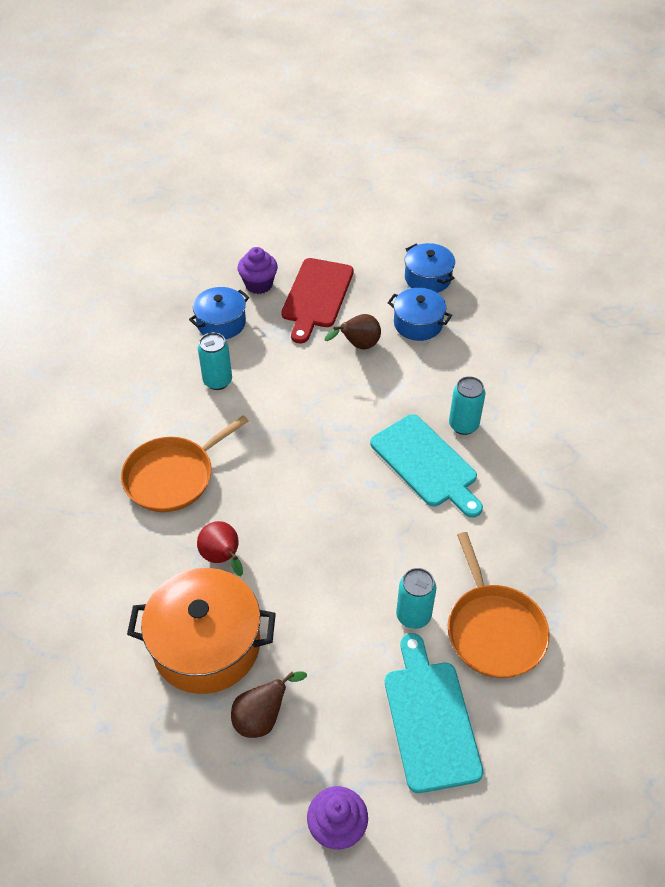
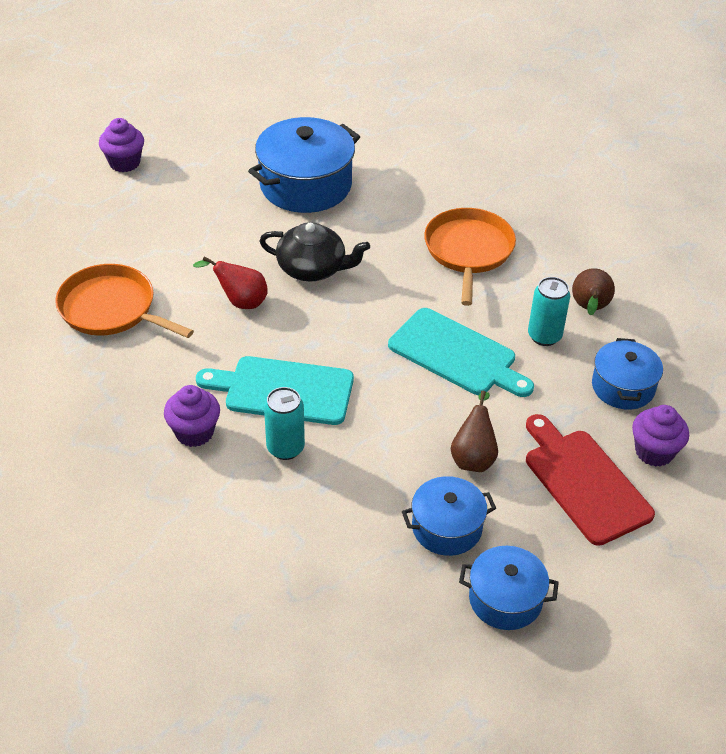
camera: 135 degrees right, 5 degrees down
orange pot [127,568,276,694] -> blue pot [248,117,360,213]
red pear [197,521,243,576] -> red pear moved to [193,256,268,309]
brown pear [231,672,307,738] -> brown pear moved to [572,268,615,315]
turquoise cutting board [385,633,483,793] -> turquoise cutting board moved to [388,308,534,397]
turquoise can [396,568,436,629] -> none
none -> purple cupcake [164,385,220,447]
none -> black teapot [260,222,370,282]

